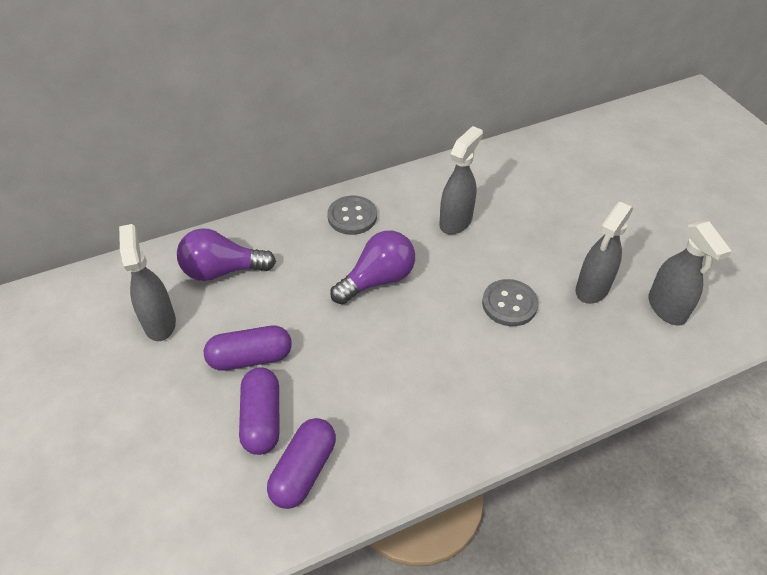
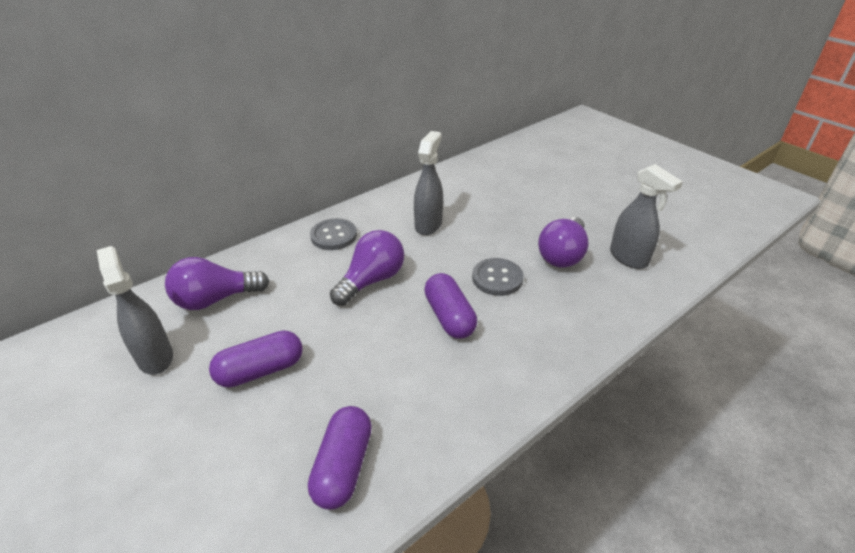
camera: 15 degrees left, 10 degrees down
purple capsule [239,368,280,455] -> purple capsule moved to [424,273,477,339]
grey spray bottle [576,202,633,304] -> purple light bulb [538,217,589,268]

